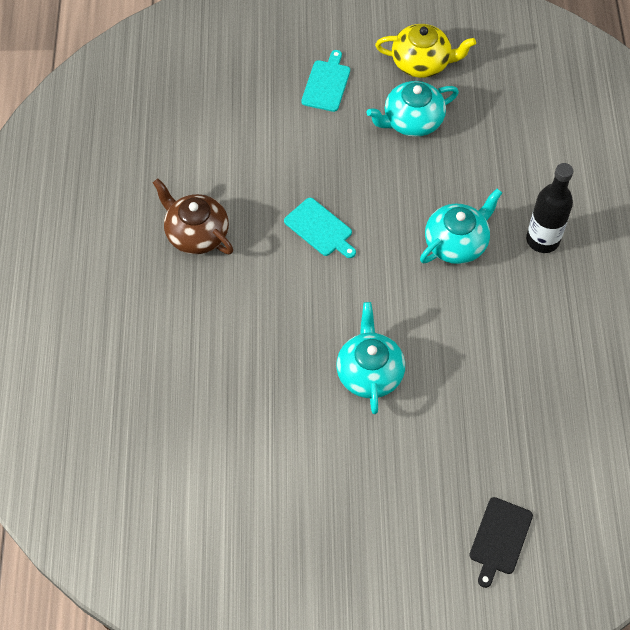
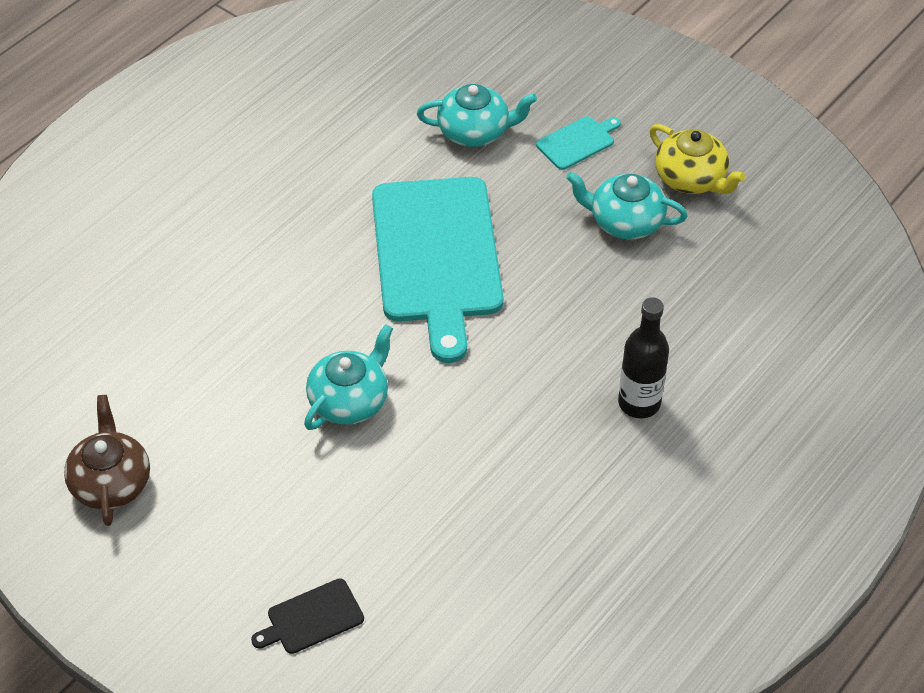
camera: 40 degrees right, 10 degrees down
brown teapot [153,179,233,254] -> brown teapot moved to [64,395,150,526]
turquoise cutting board [284,198,356,258] -> turquoise cutting board [372,177,503,363], size x2.45
turquoise teapot [420,189,502,264] -> turquoise teapot moved to [417,84,537,147]

